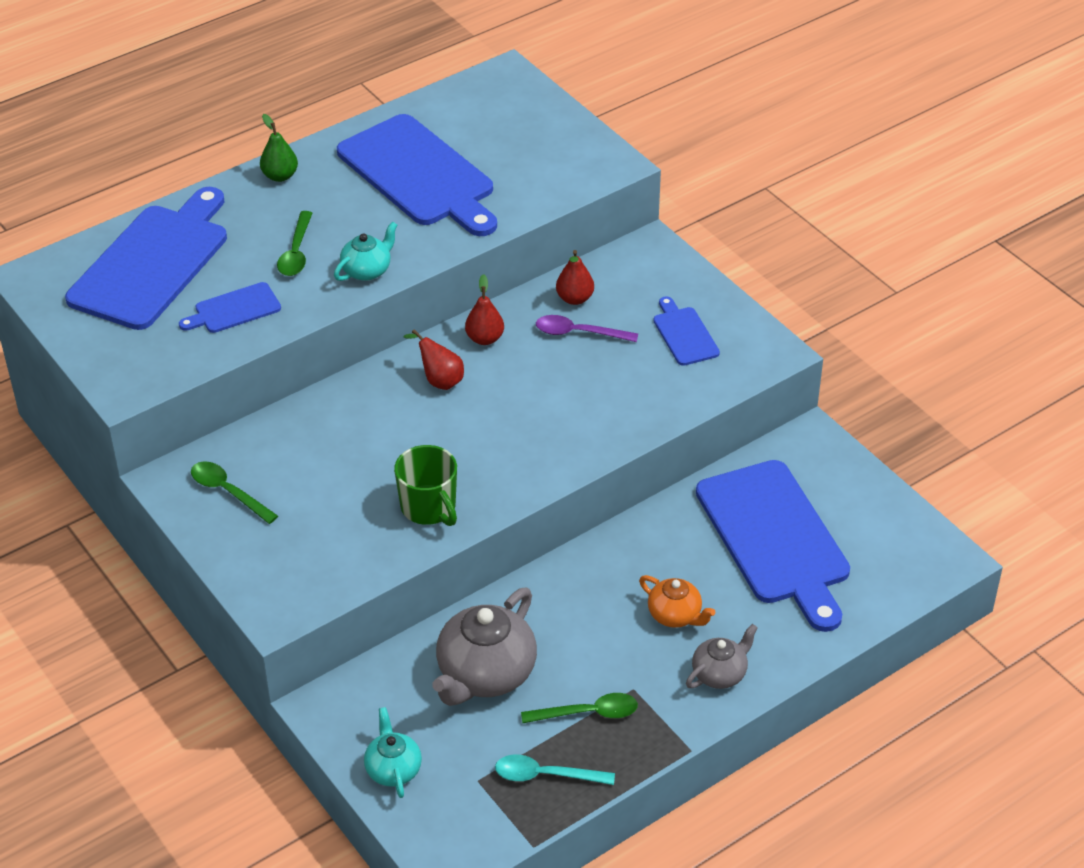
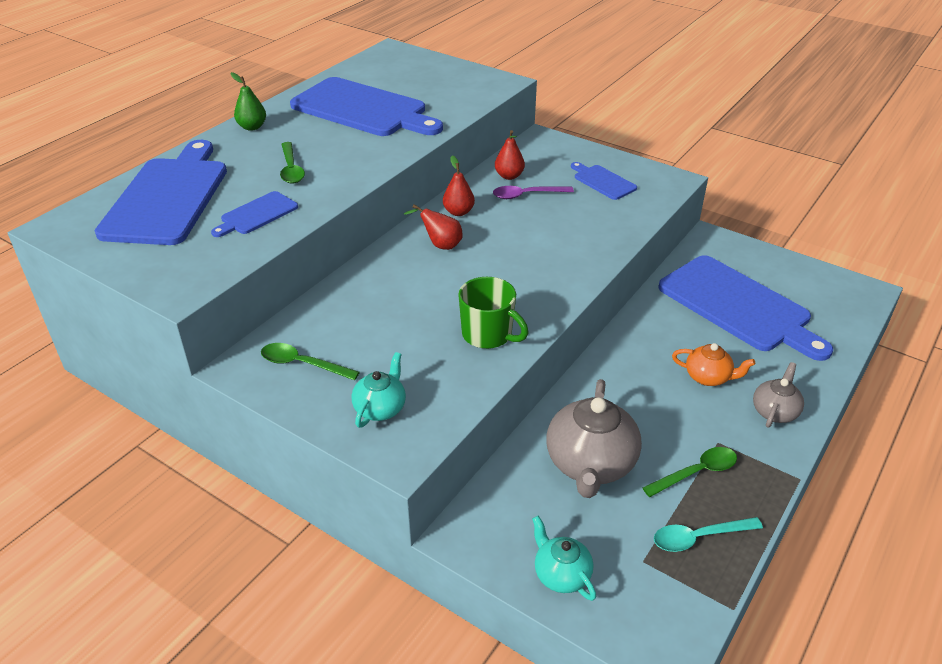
camera: 20 degrees left, 5 degrees down
turquoise teapot [334,221,397,281] -> turquoise teapot moved to [352,352,406,428]

